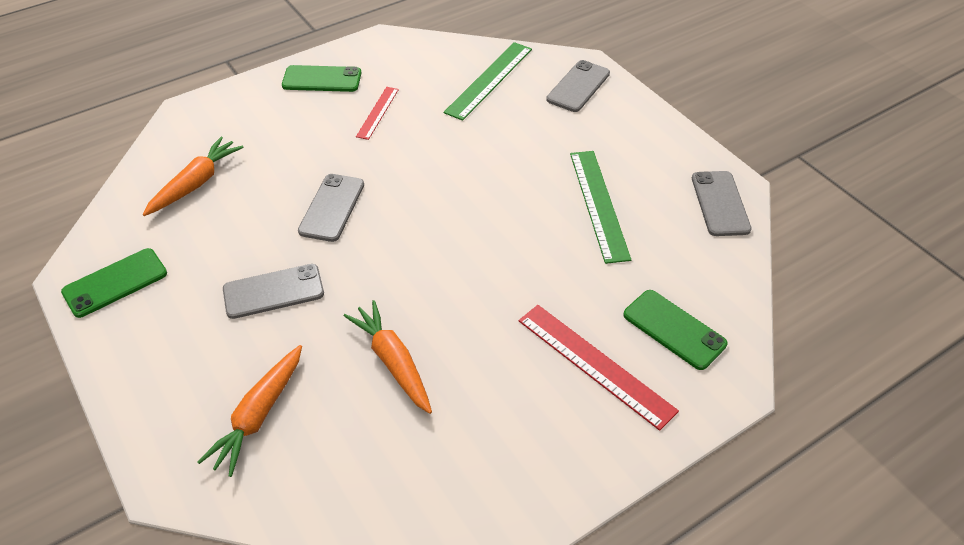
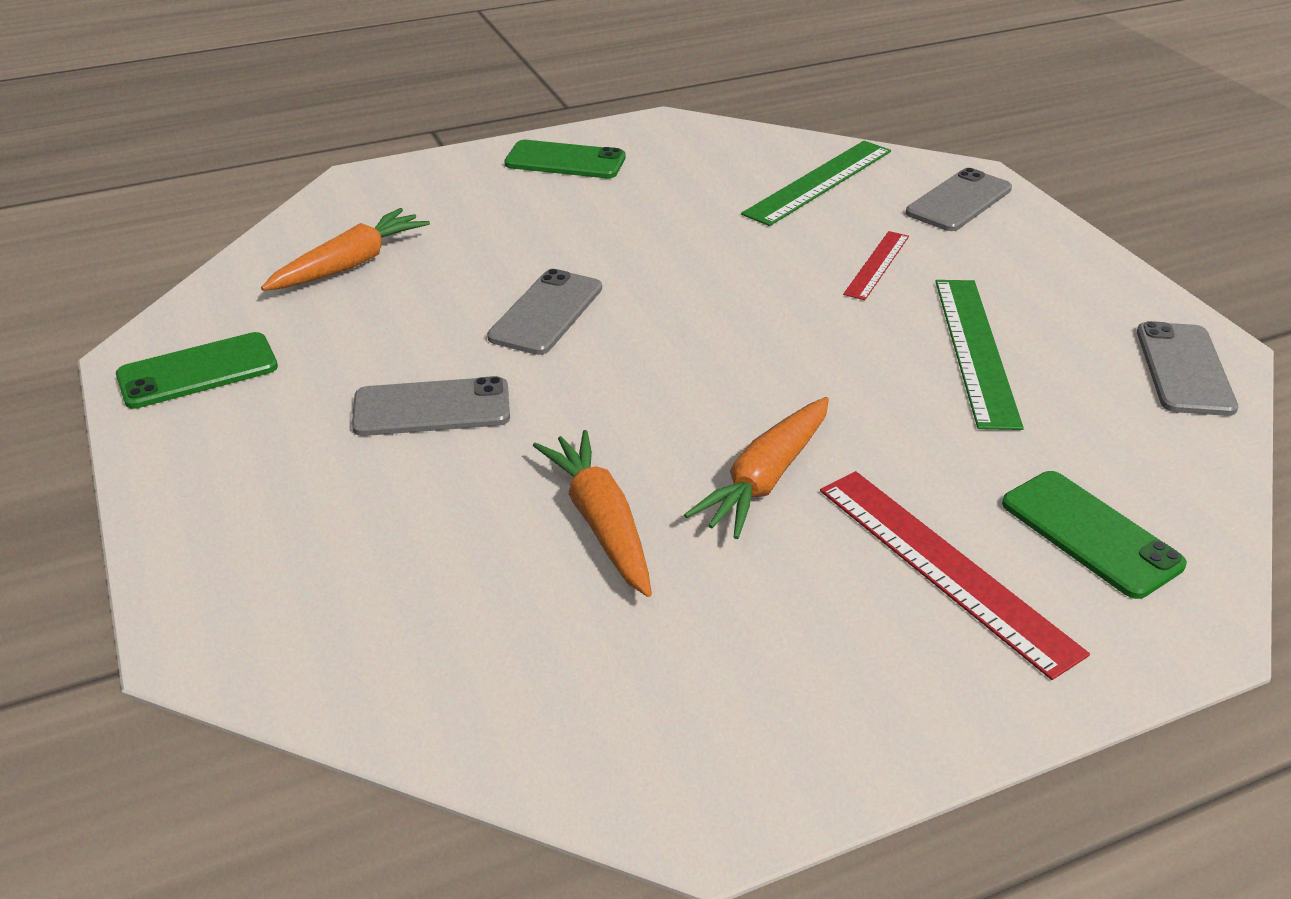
camera: 10 degrees right, 10 degrees down
orange carrot [198,345,302,477] -> orange carrot moved to [684,397,829,539]
red ruler [356,87,399,140] -> red ruler moved to [843,231,909,300]

